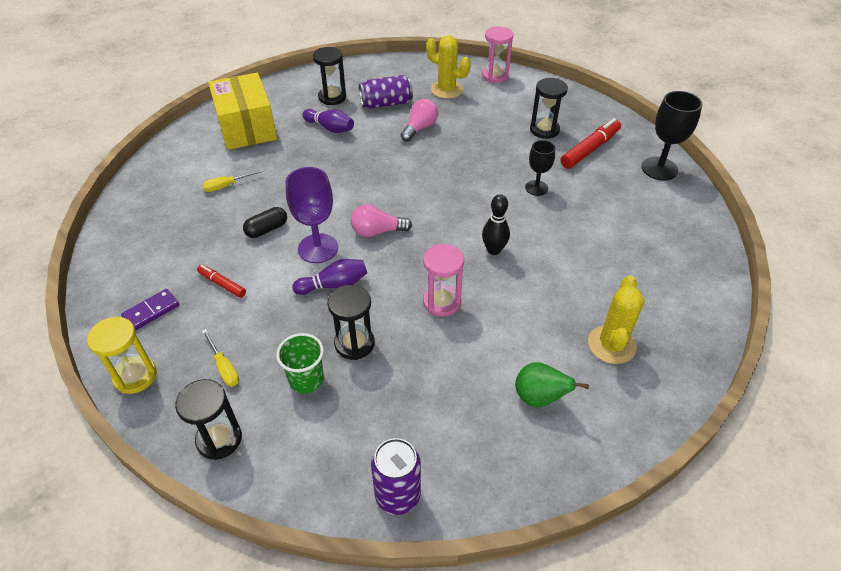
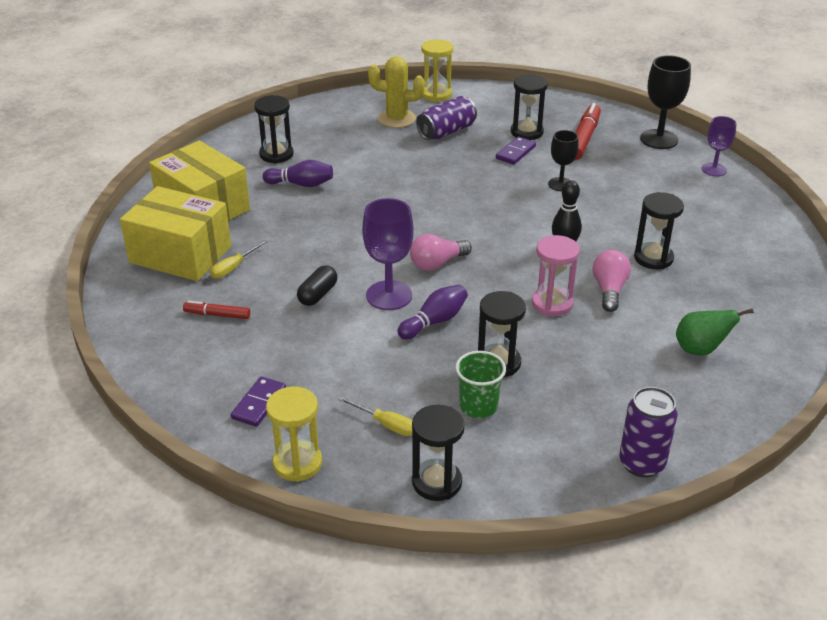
camera: 25 degrees left, 10 degrees down
red marker [197,265,246,298] -> red marker moved to [183,301,250,319]
purple can [359,75,413,108] -> purple can moved to [416,96,477,140]
pink light bulb [400,99,438,142] -> pink light bulb moved to [593,250,631,312]
pink hourglass [482,27,513,83] -> yellow hourglass [422,39,453,102]
yellow cactus [588,276,645,364] -> none
none -> yellow box [120,186,231,281]
none -> purple domino [496,136,536,165]
none -> black hourglass [634,192,684,269]
none -> purple goblet [702,116,736,176]

